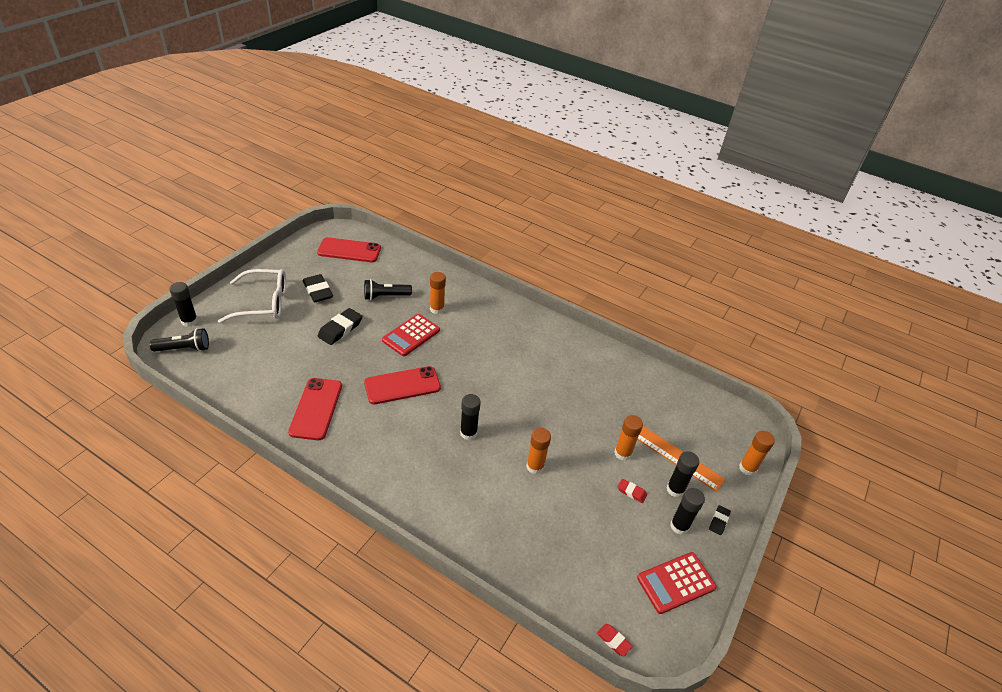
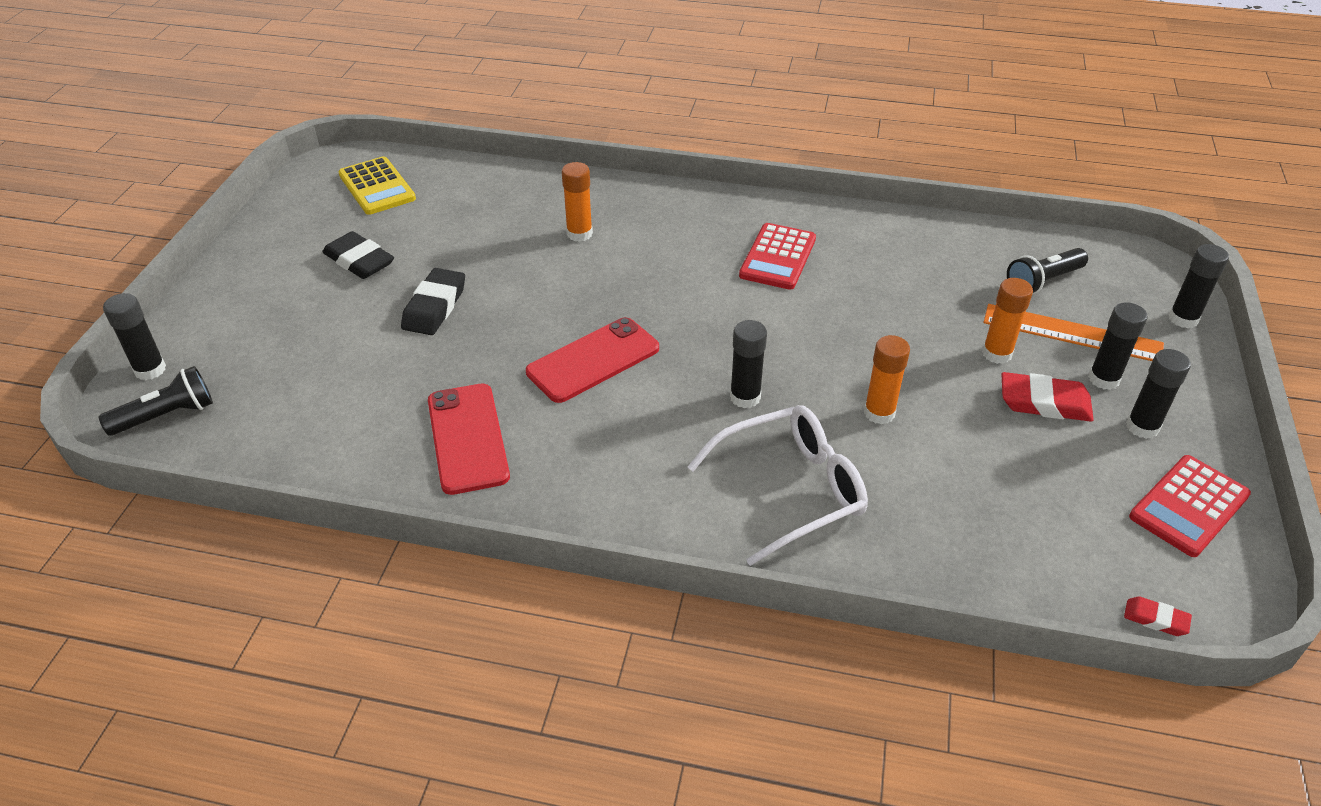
camera: 15 degrees left, 0 degrees up
white glasses [218,269,286,323] -> white glasses moved to [687,405,868,566]
red phone [317,237,381,262] -> yellow calculator [338,156,416,215]
black flashlight [364,279,412,300] -> black flashlight moved to [1007,248,1088,295]
red calculator [382,314,440,356] -> red calculator moved to [739,223,816,290]
red eraser [618,479,647,503] -> red eraser [1002,372,1094,422], size x1.86
black eraser [709,505,731,535] -> none
orange glue stick [739,431,775,476] -> black glue stick [1169,244,1229,329]

